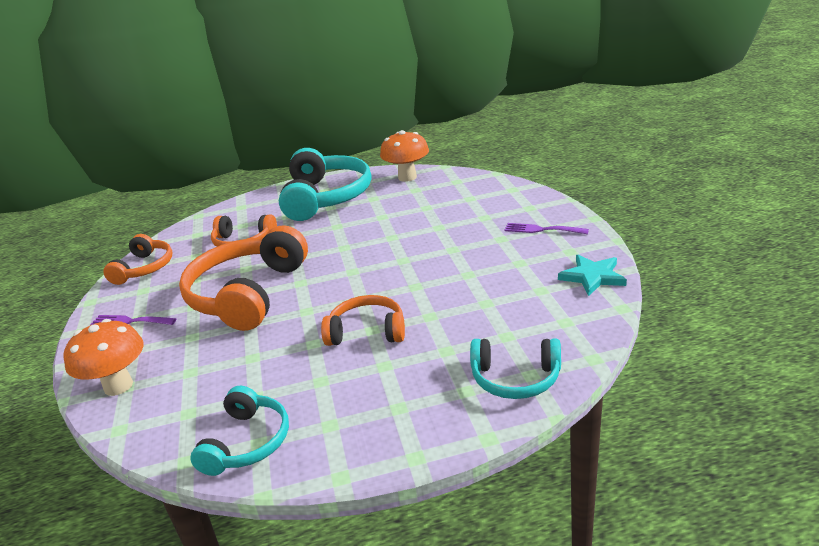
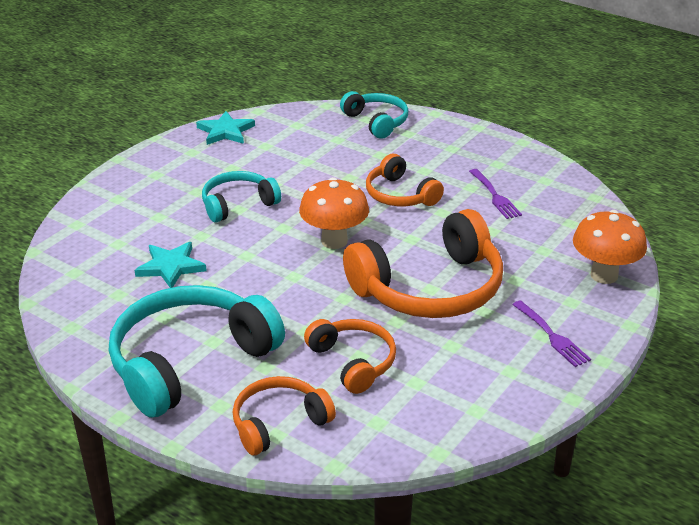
camera: 135 degrees left, 5 degrees up
orange headphones [103,234,173,285] -> orange headphones moved to [233,376,336,455]
turquoise headphones [190,386,289,476] -> turquoise headphones moved to [202,171,281,222]
orange mushroom [380,130,429,182] -> orange mushroom moved to [299,177,369,249]
purple fork [505,223,589,234] -> purple fork moved to [469,169,522,219]
none -> turquoise star [135,242,207,288]

